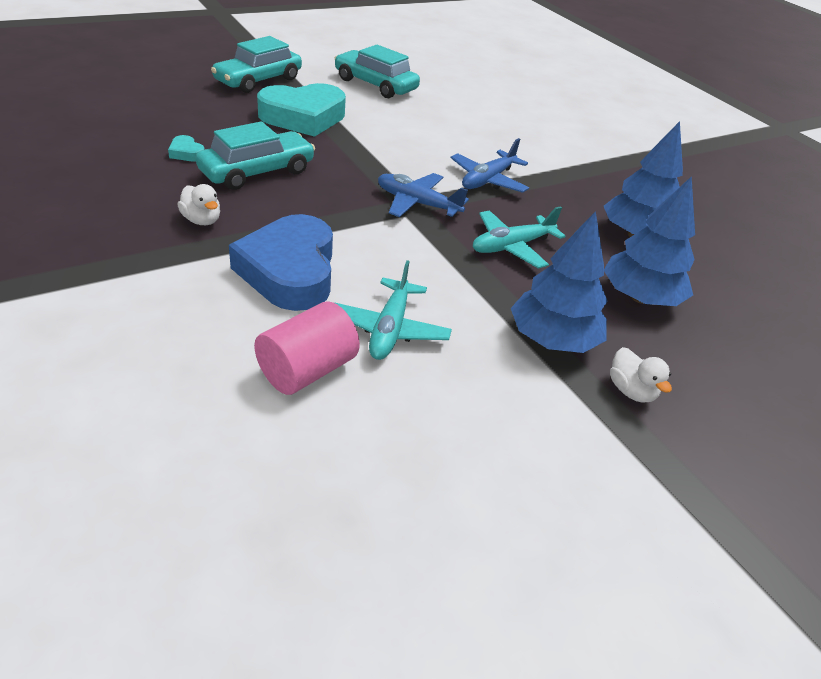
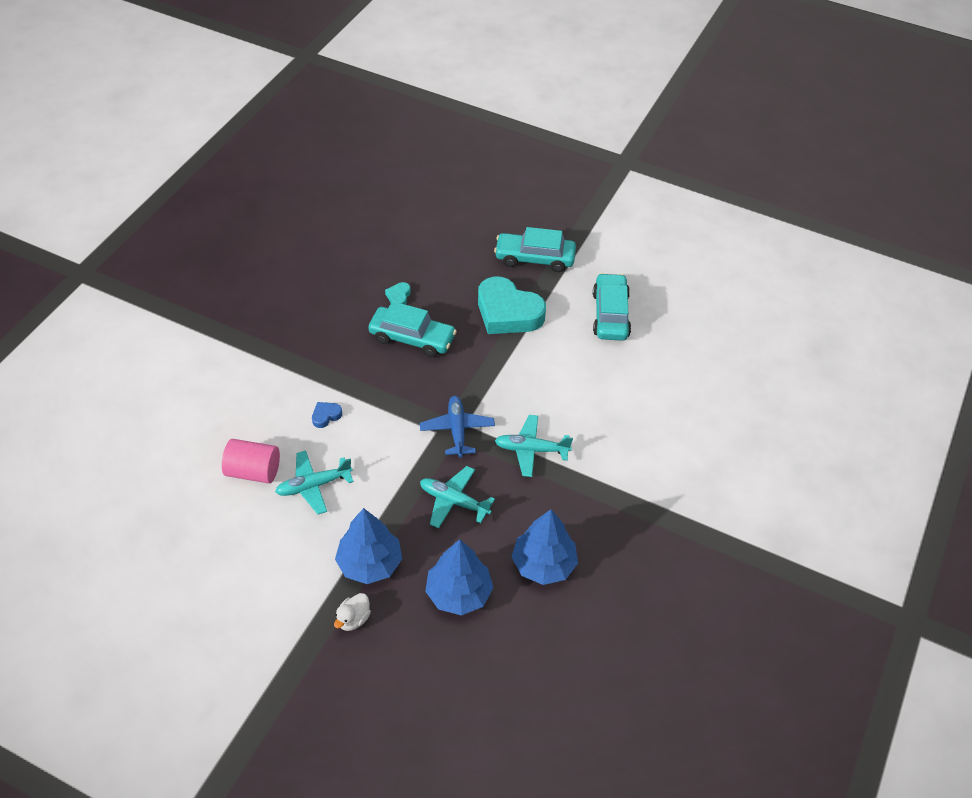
camera: 60 degrees right, 10 degrees up
white duck [177,184,220,225] -> none
blue heart [229,214,333,311] -> blue heart [312,402,342,428], size x0.40
blue plane [450,138,529,193] -> turquoise plane [495,415,573,477]

